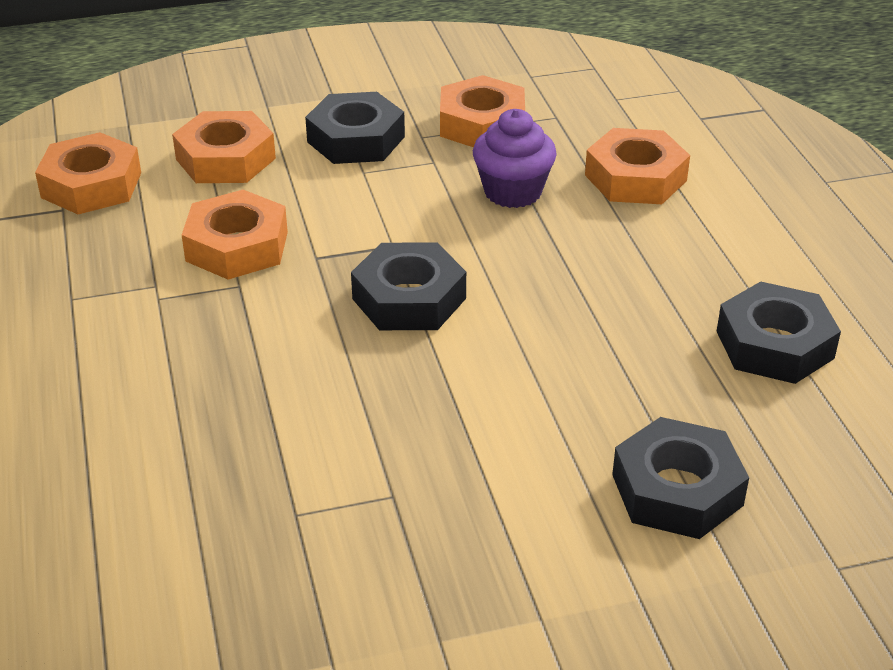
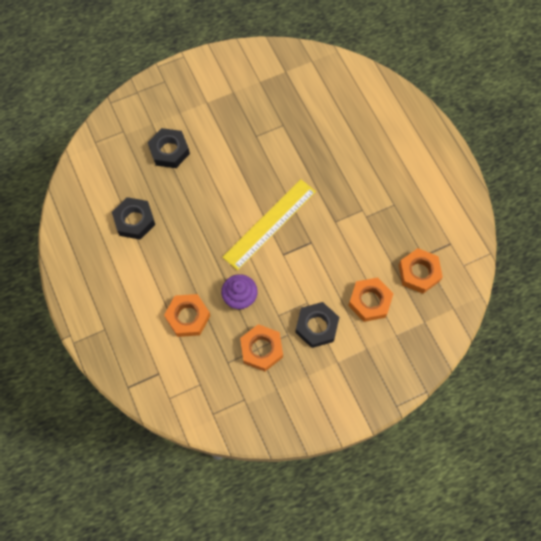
camera: 170 degrees right, 30 degrees up
orange nut [182,190,288,280] -> none
black nut [351,243,466,330] -> yellow ruler [222,179,316,271]

